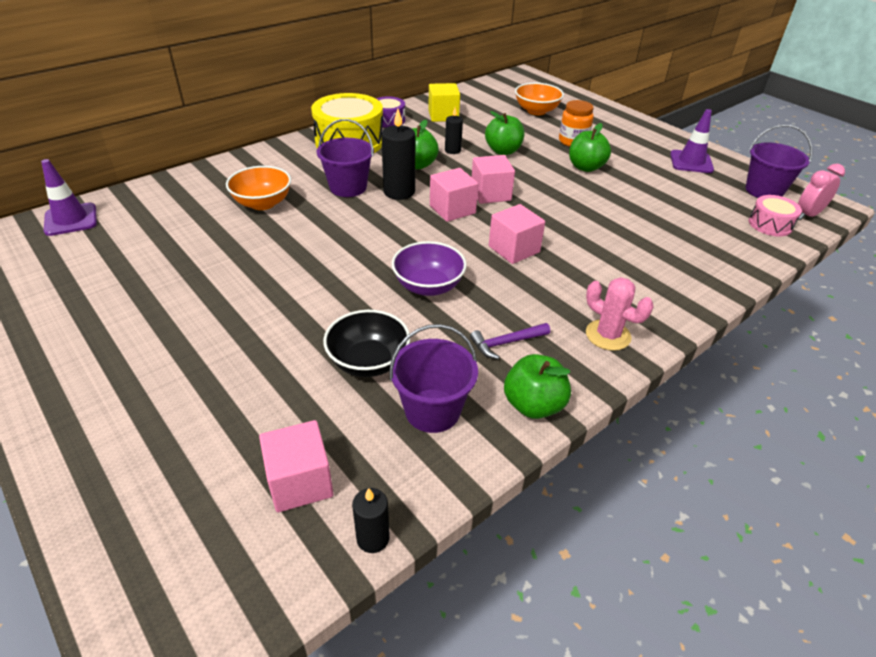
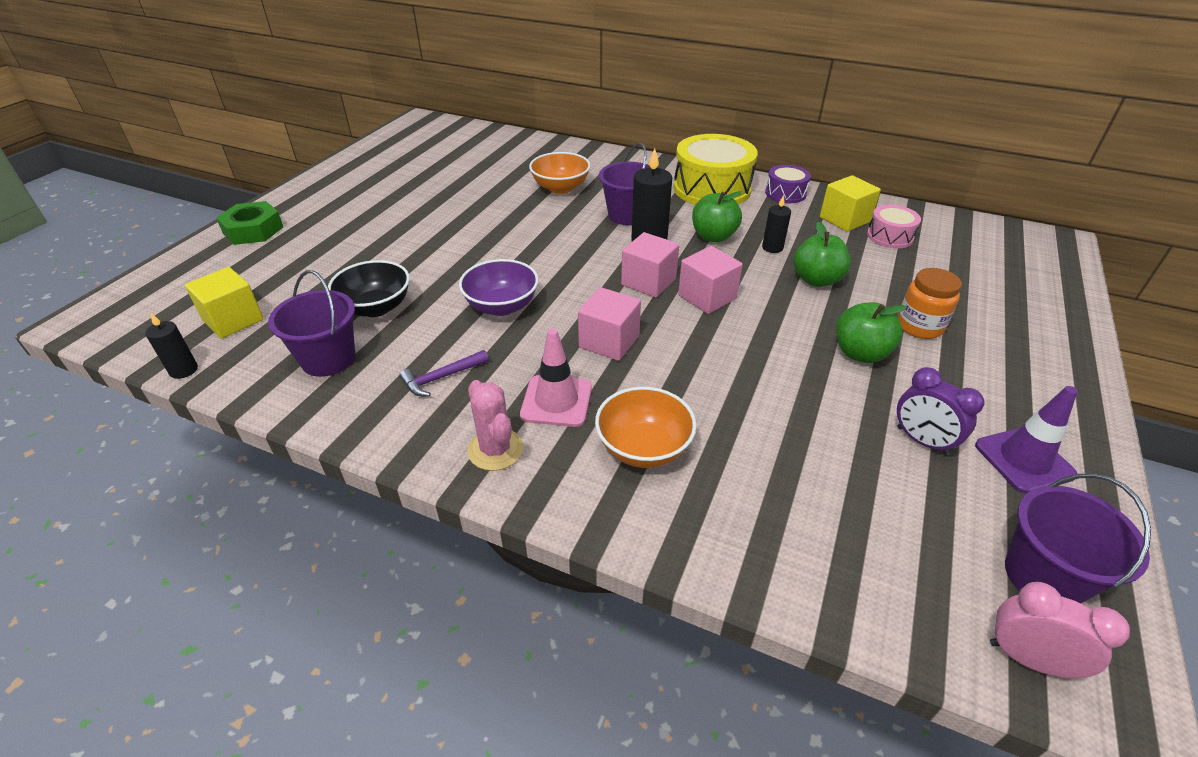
camera: 65 degrees right, 0 degrees up
purple traffic cone [41,159,97,236] -> none
pink cube [259,420,334,512] -> yellow cube [185,267,264,339]
purple hammer [470,323,550,359] -> purple hammer turned 75 degrees counterclockwise [399,350,489,396]
green apple [504,354,571,419] -> none
orange bowl [515,83,564,115] -> orange bowl moved to [595,387,696,468]
pink cactus [586,277,654,351] -> pink cactus turned 45 degrees counterclockwise [467,380,524,471]
pink drum [749,195,802,237] -> pink drum moved to [867,205,921,248]
none -> green nut [216,201,283,245]
none -> pink traffic cone [520,328,592,427]
none -> purple clock [897,367,984,456]

